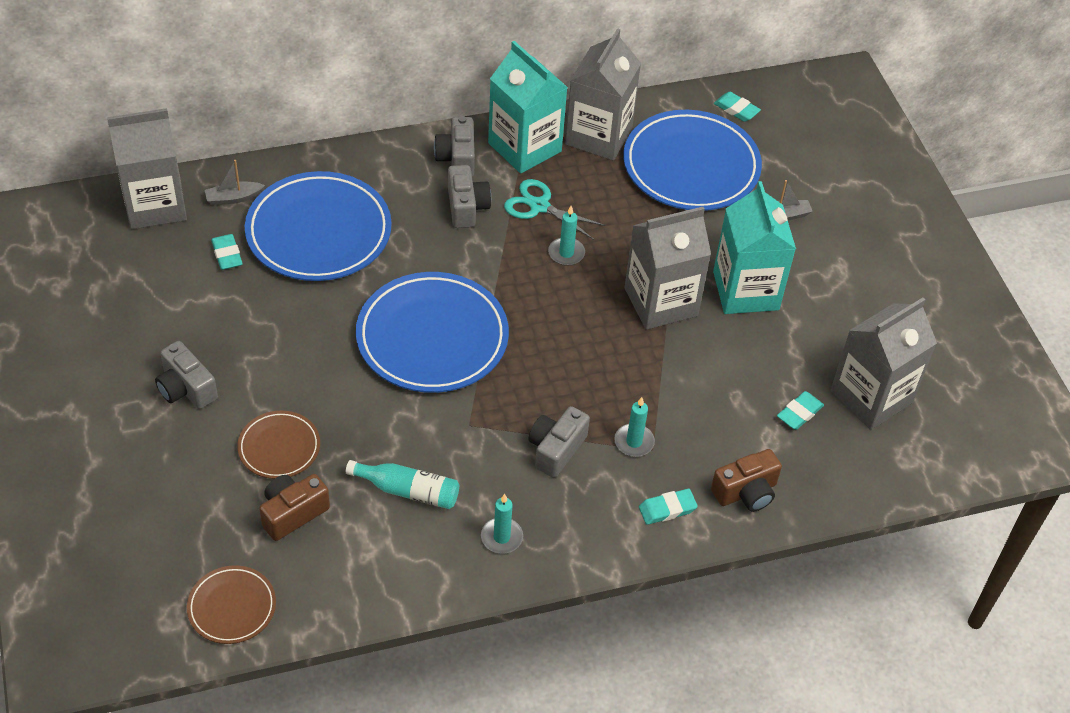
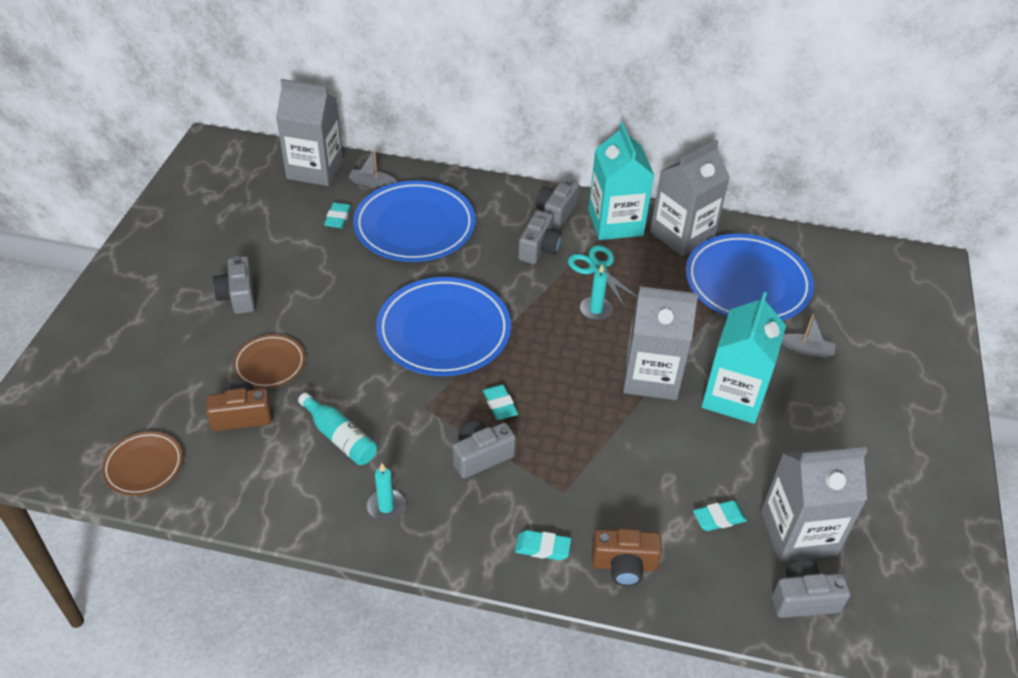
camera: 30 degrees right, 5 degrees down
turquoise candle [614,397,655,457] -> none
turquoise eraser [714,92,761,122] -> turquoise eraser moved to [483,384,518,420]
none -> grey camera [772,560,851,618]

